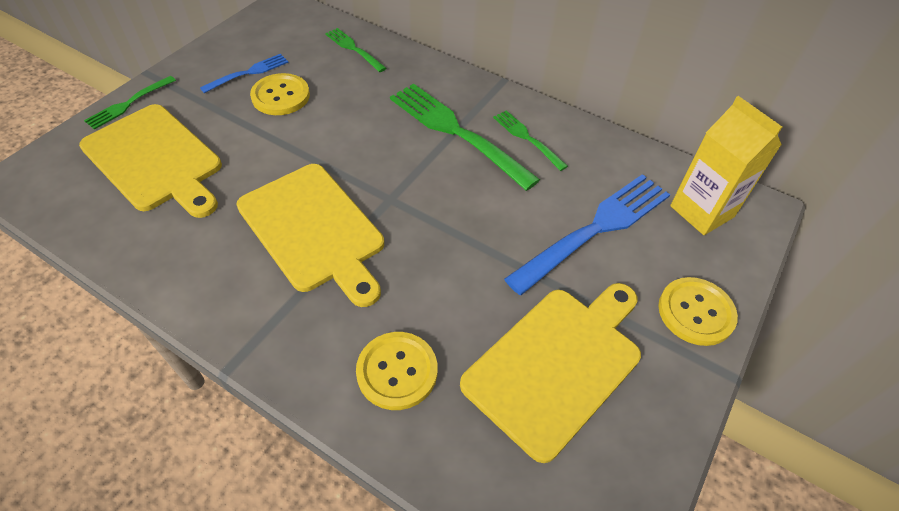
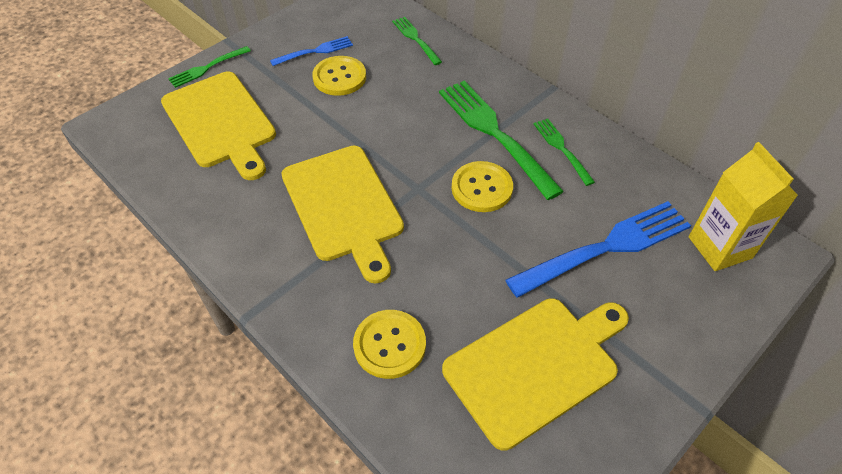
camera: 15 degrees right, 0 degrees up
yellow button [658,277,738,346] -> yellow button moved to [452,161,513,212]

